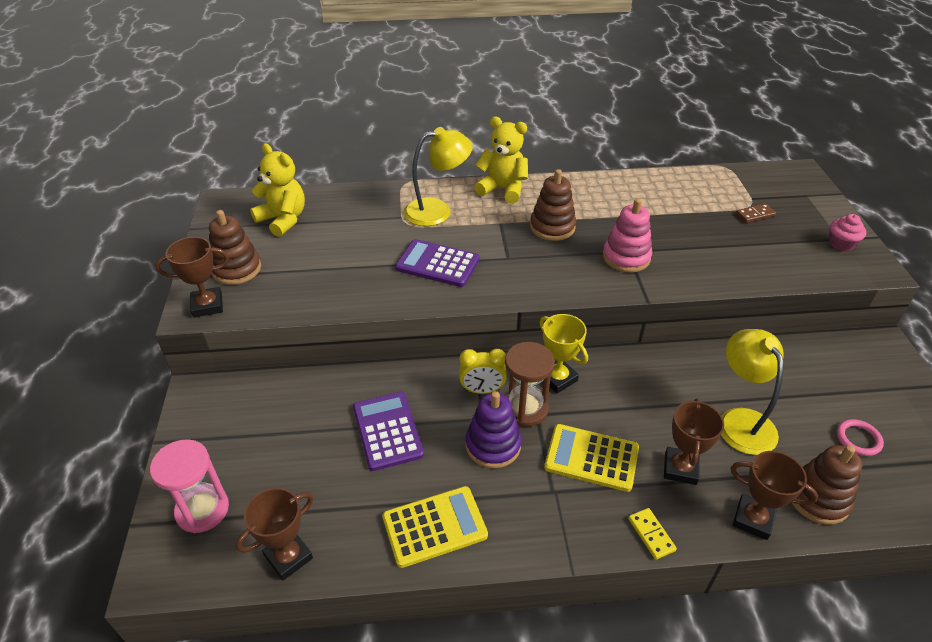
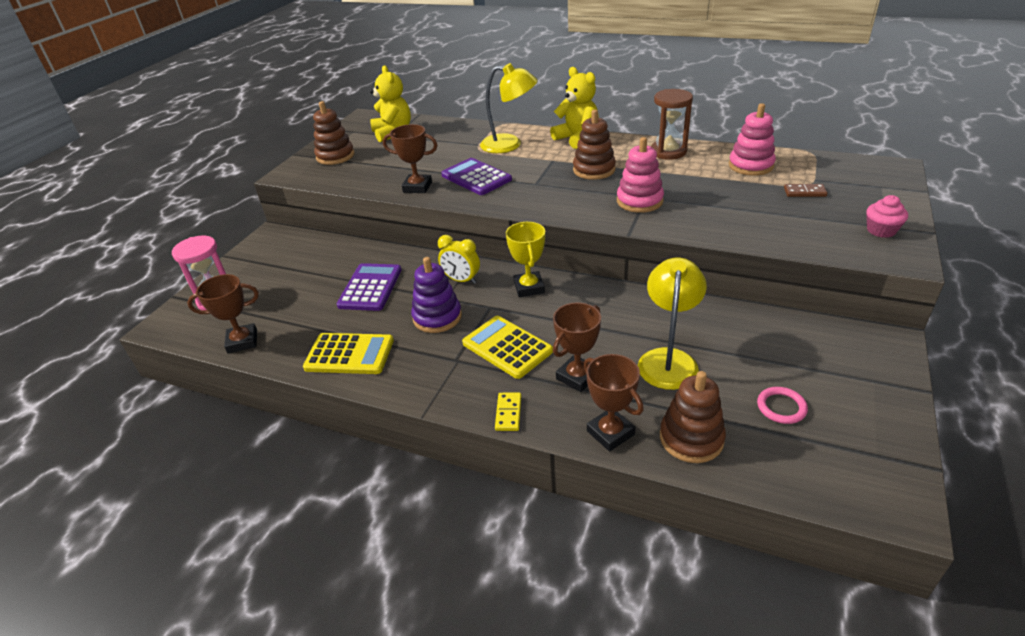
camera: 30 degrees right, 5 degrees down
brown trophy [155,237,229,318] -> brown trophy moved to [383,124,437,193]
brown hourglass [505,342,555,427] -> brown hourglass moved to [651,89,693,160]
none -> pink stacking toy [729,103,776,176]

